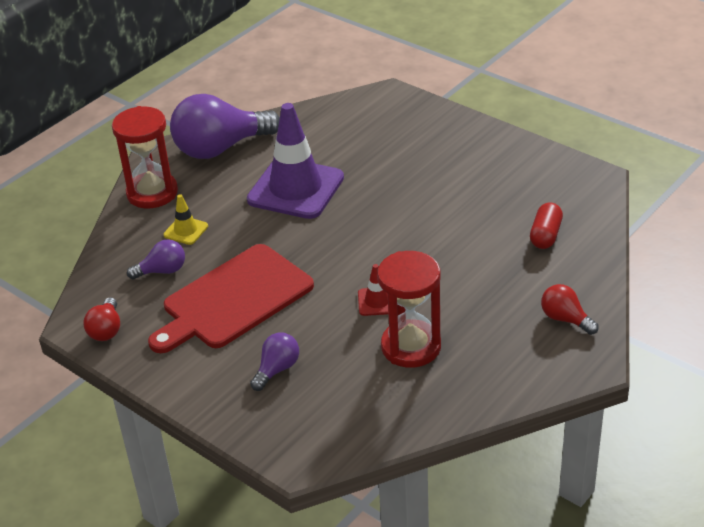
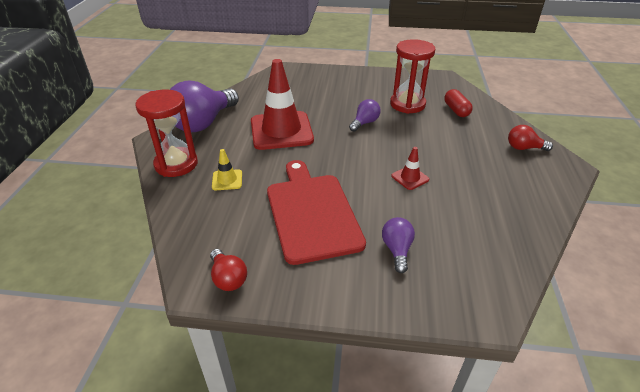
camera: 35 degrees left, 0 degrees up
purple light bulb [127,239,185,279] -> purple light bulb moved to [349,99,380,132]
red cutting board [148,244,314,353] -> red cutting board turned 150 degrees clockwise [267,160,366,265]
purple traffic cone [247,103,344,219] -> red traffic cone [251,59,314,150]
red hourglass [377,251,441,368] -> red hourglass moved to [390,39,435,114]

